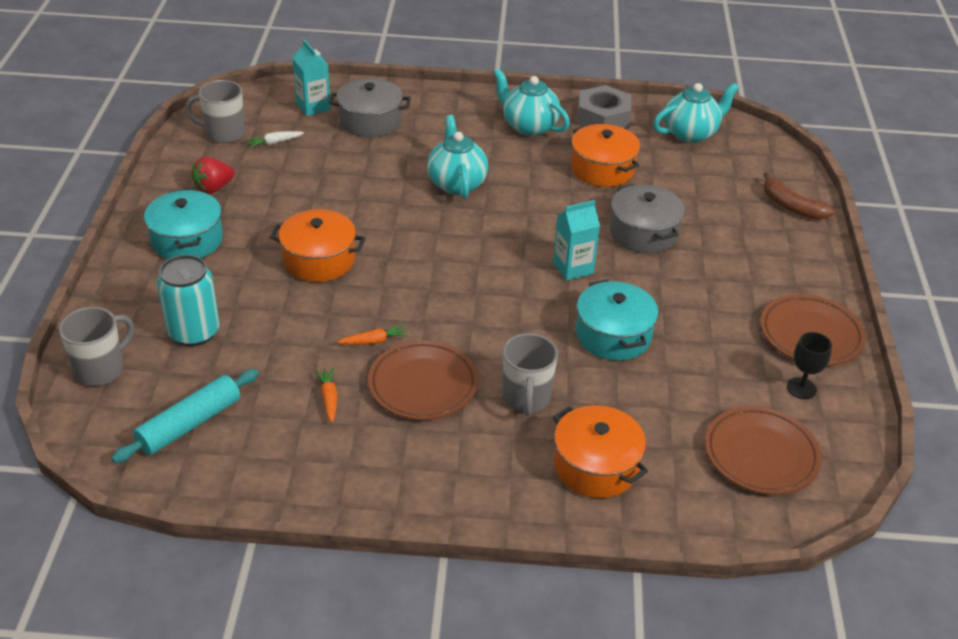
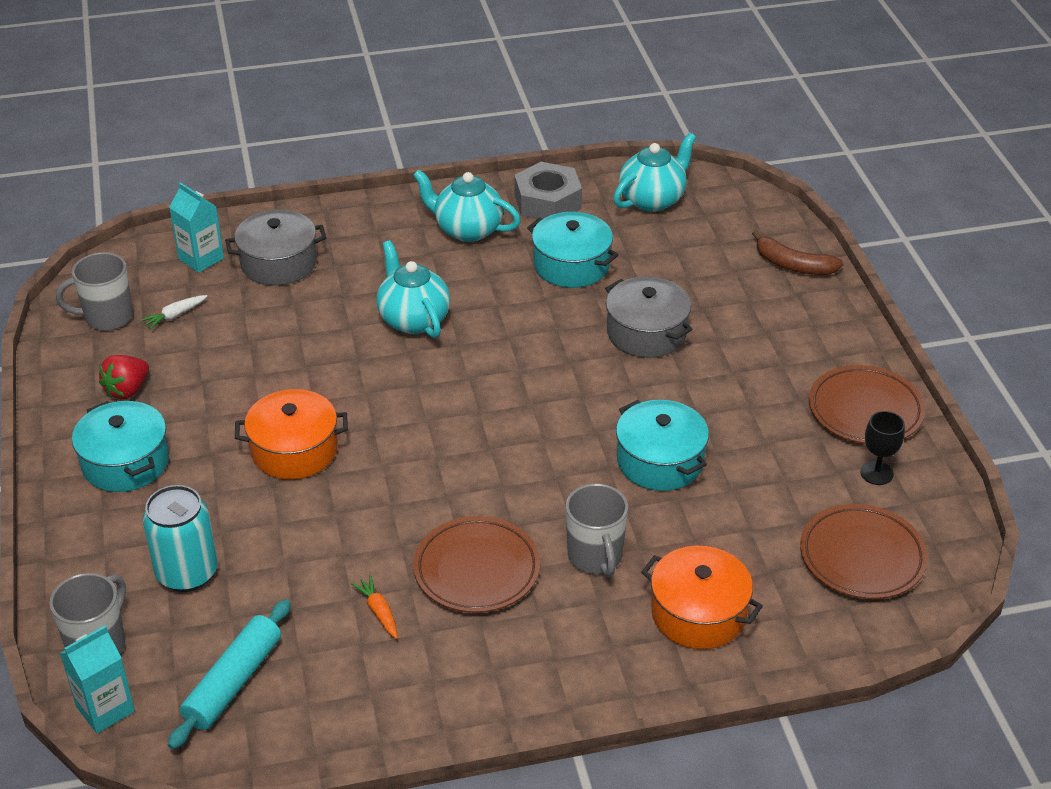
camera: 15 degrees left, 0 degrees up
orange carrot [337,324,408,345] -> none
turquoise carton [553,200,600,281] -> turquoise carton moved to [60,626,135,733]
orange pot [571,124,640,187] -> turquoise pot [527,212,618,288]

